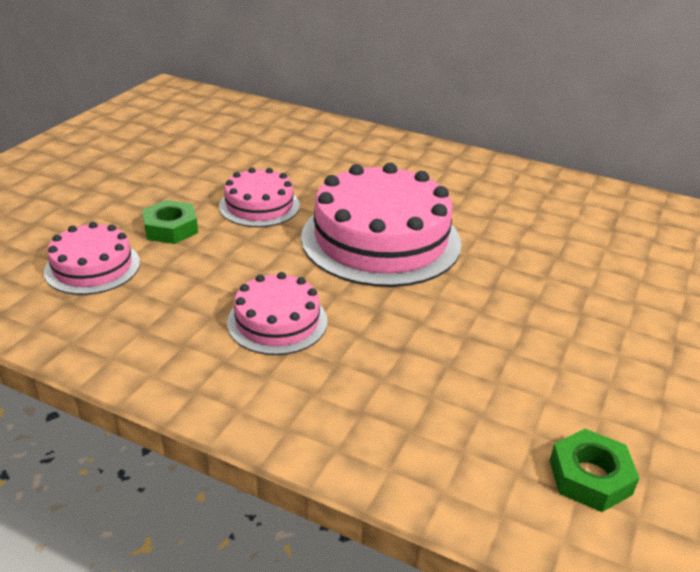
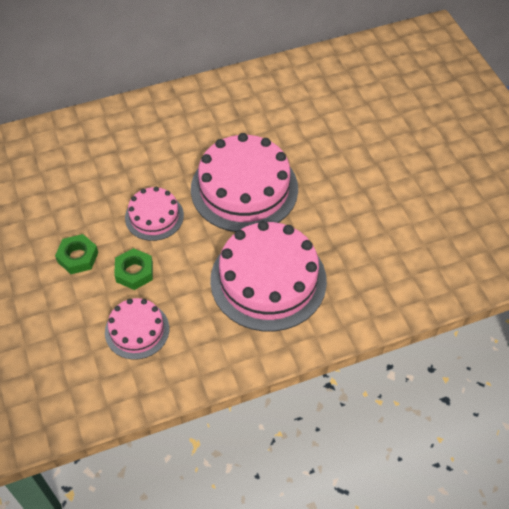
camera: 45 degrees left, 20 degrees up
pink cake [227,272,328,355] -> pink cake [210,221,327,332], size x1.88
green nut [550,429,640,512] -> green nut moved to [55,234,98,274]

